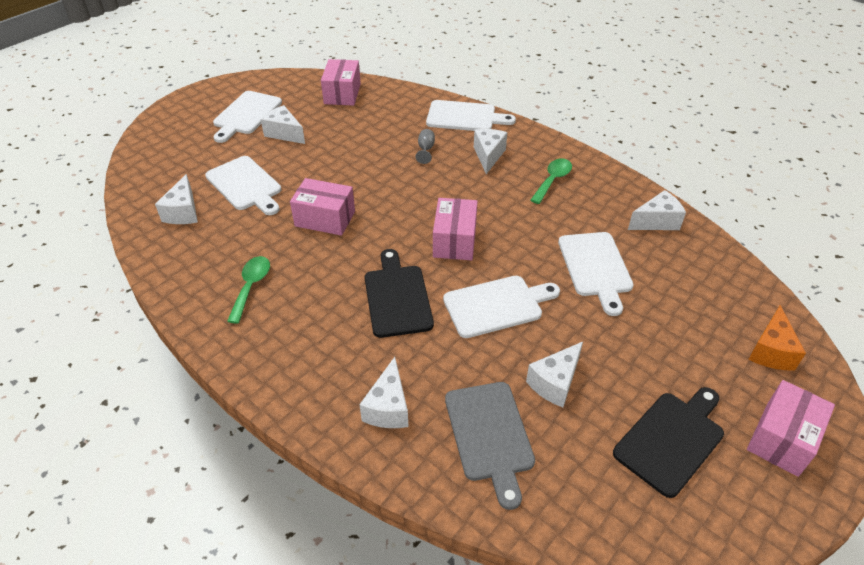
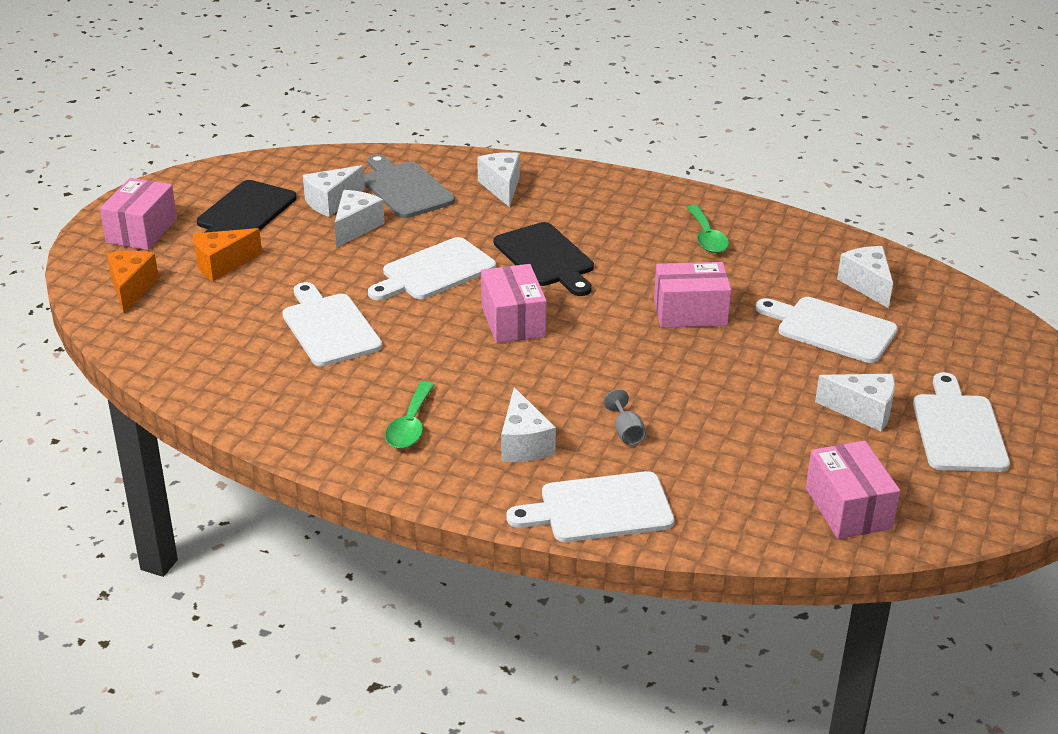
camera: 160 degrees right, 10 degrees down
white cheese [628,190,686,230] -> white cheese moved to [303,165,365,217]
none -> orange cheese [193,228,262,281]

